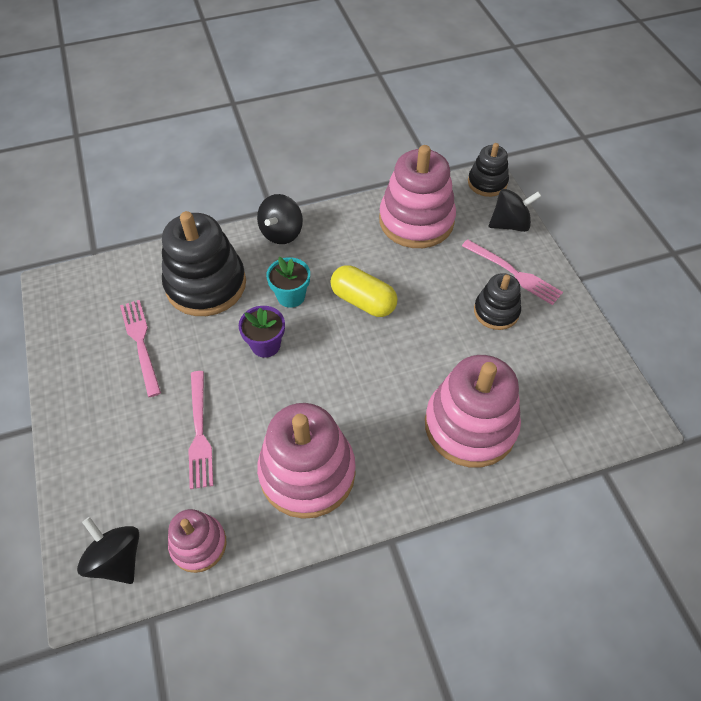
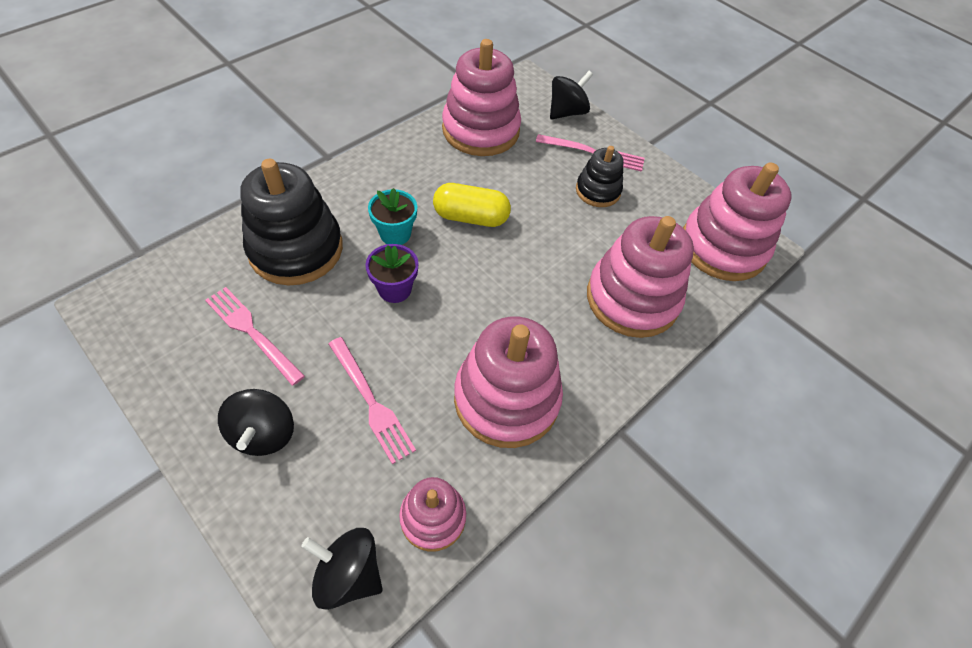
camera: 30 degrees left, 0 degrees up
black spinning top [257,194,303,244] -> black spinning top moved to [218,389,294,456]
black stacking toy [468,143,509,197] -> none
none -> pink stacking toy [683,163,791,281]

